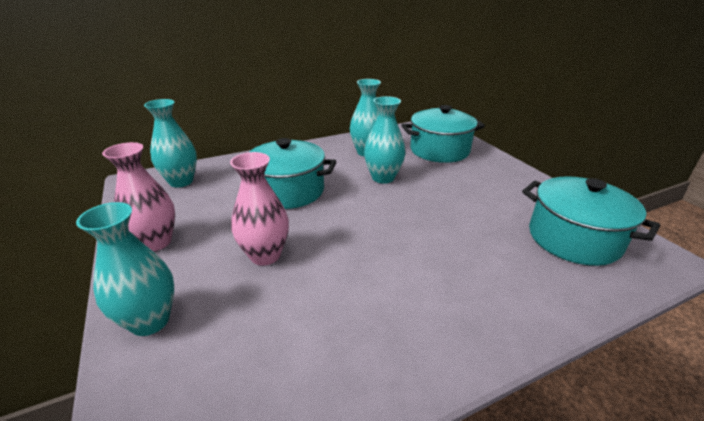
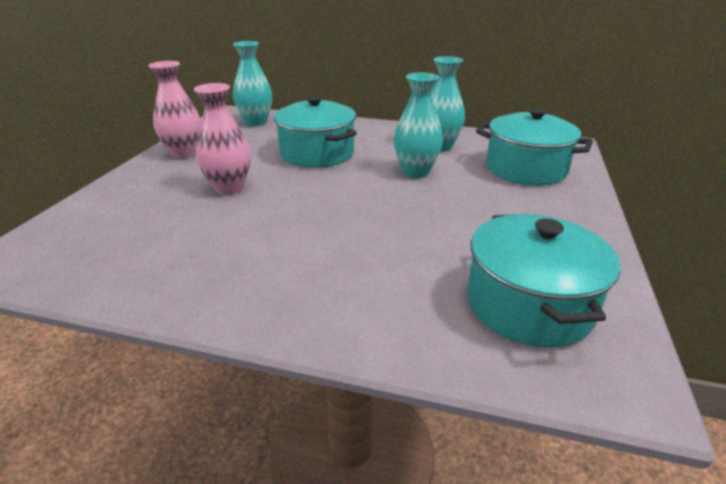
camera: 40 degrees right, 0 degrees up
turquoise vase [76,202,174,336] -> none

